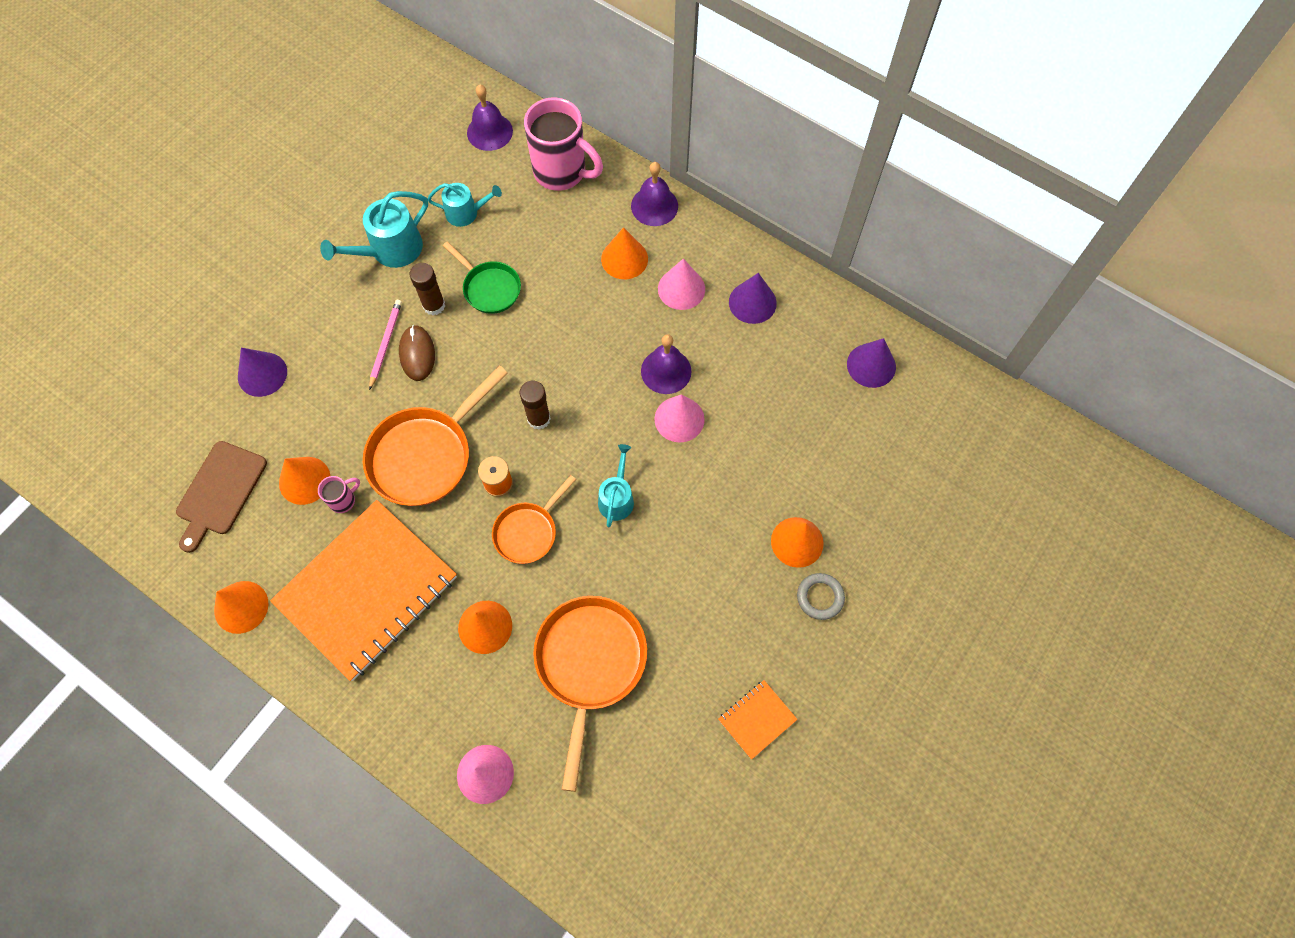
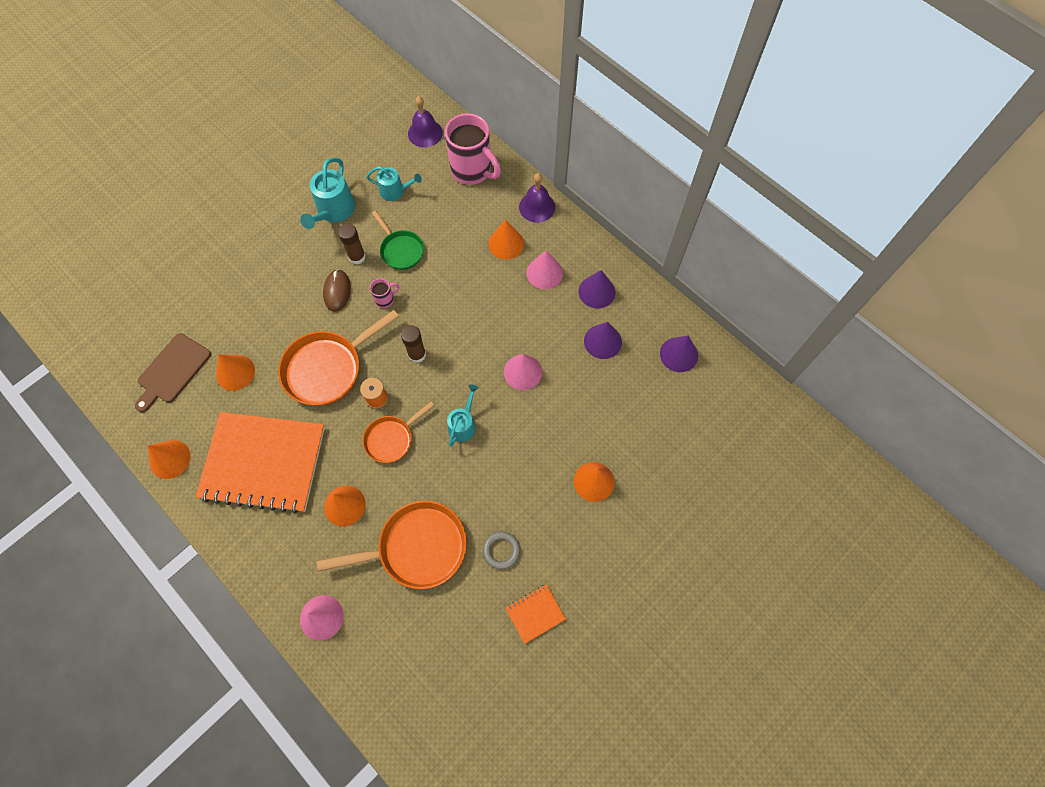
camera: 10 degrees right, 0 degrees up
purple cone [238,348,287,397] -> purple cone moved to [584,322,622,359]
orange notebook [270,500,457,681] -> orange notebook turned 45 degrees clockwise [196,412,325,514]
pink mug [318,476,360,513] -> pink mug moved to [370,278,400,308]
turquoise watering can [320,191,428,268] -> turquoise watering can turned 45 degrees counterclockwise [300,158,355,229]
pink pencil [369,300,402,390] -> none
orange pan [533,596,647,792] -> orange pan turned 60 degrees clockwise [317,501,467,589]
purple bell [641,334,692,394] -> none
grey ring [797,573,845,620] -> grey ring moved to [483,531,520,570]

